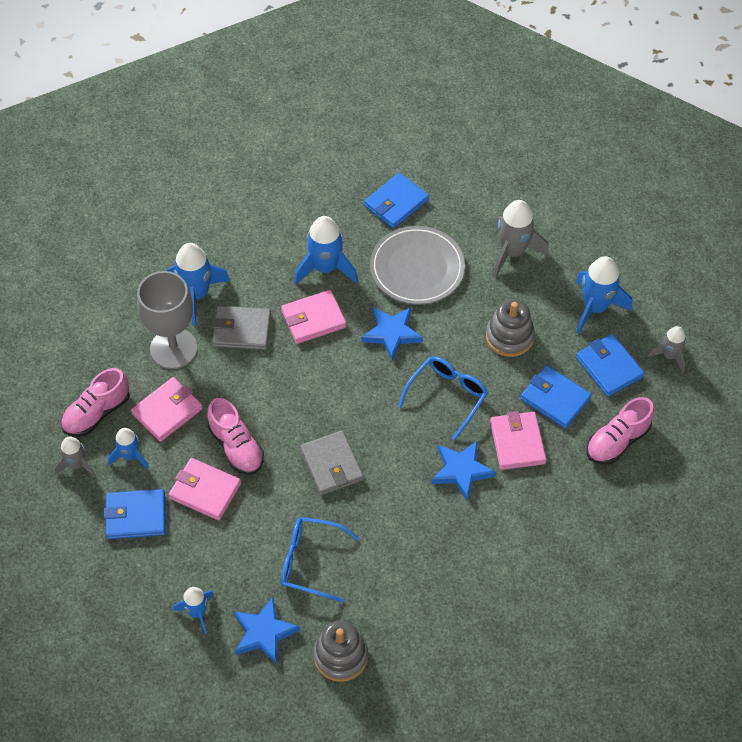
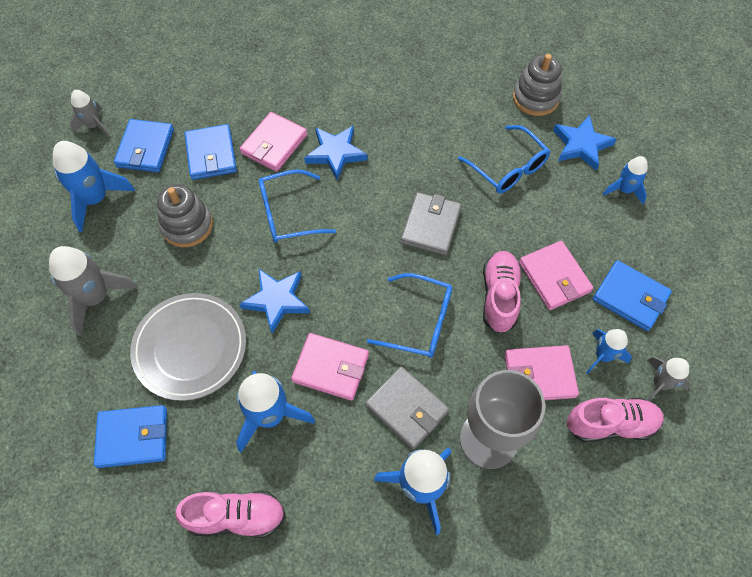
camera: 140 degrees left, 5 degrees up
pink shoe [587,397,654,465] -> pink shoe moved to [175,491,286,538]
none -> blue glasses [367,273,452,358]

